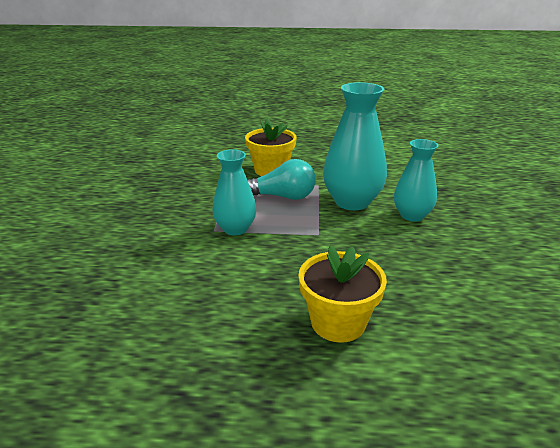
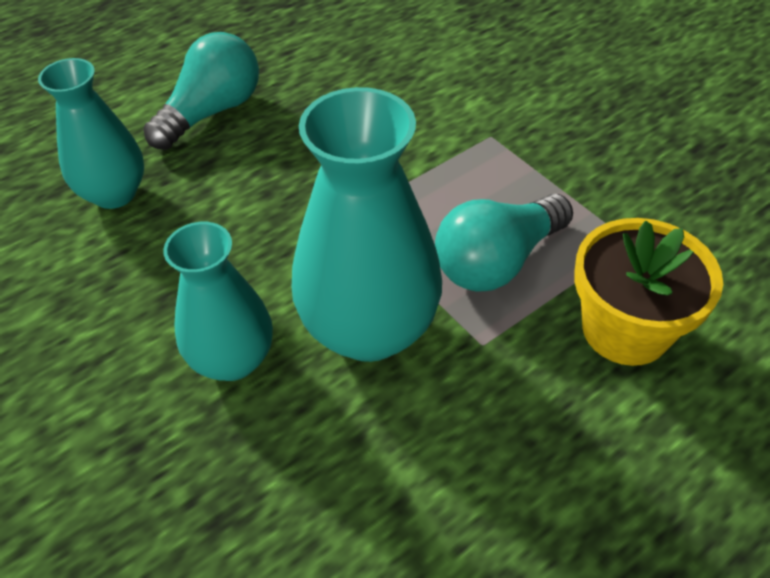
camera: 140 degrees right, 20 degrees up
turquoise vase [212,149,256,235] -> turquoise vase moved to [38,58,144,209]
yellow flower pot [298,245,387,343] -> turquoise light bulb [143,32,259,150]

